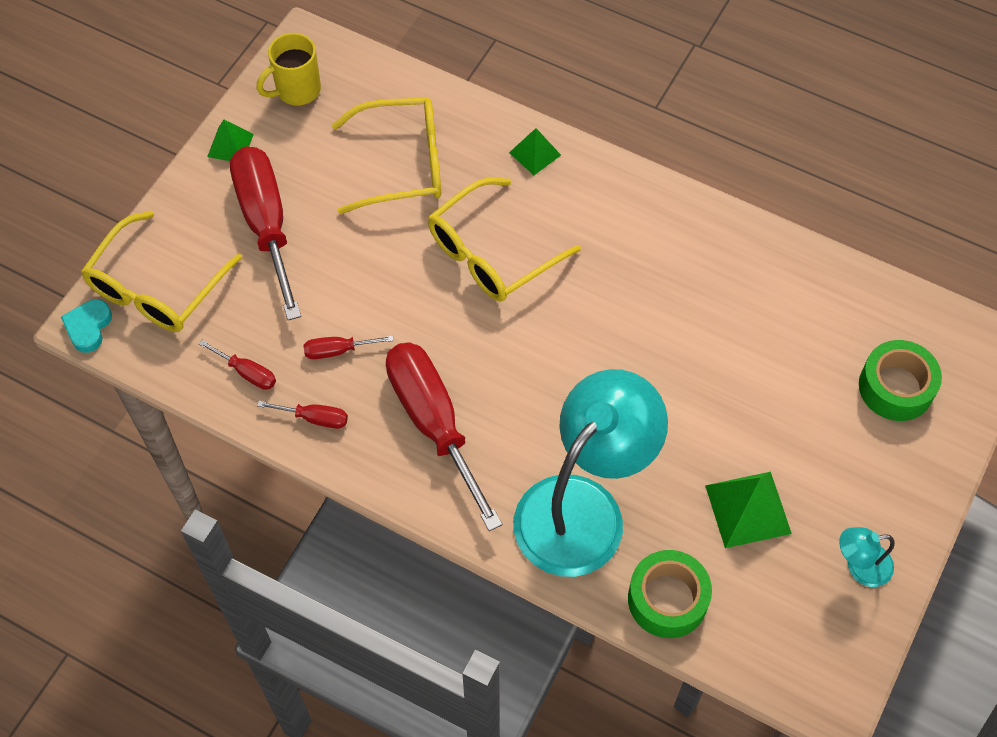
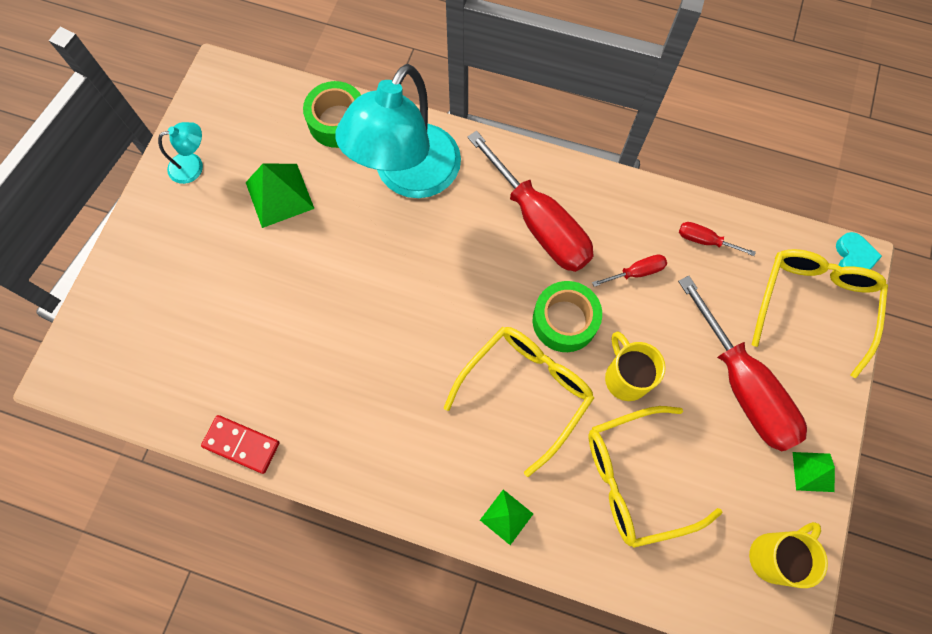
camera: 170 degrees right, 10 degrees up
red screwdriver [257,401,348,429] -> none
green tape [859,340,942,421] -> green tape moved to [533,281,602,352]
none -> red domino [201,415,280,474]
none -> yellow mug [605,331,666,401]

